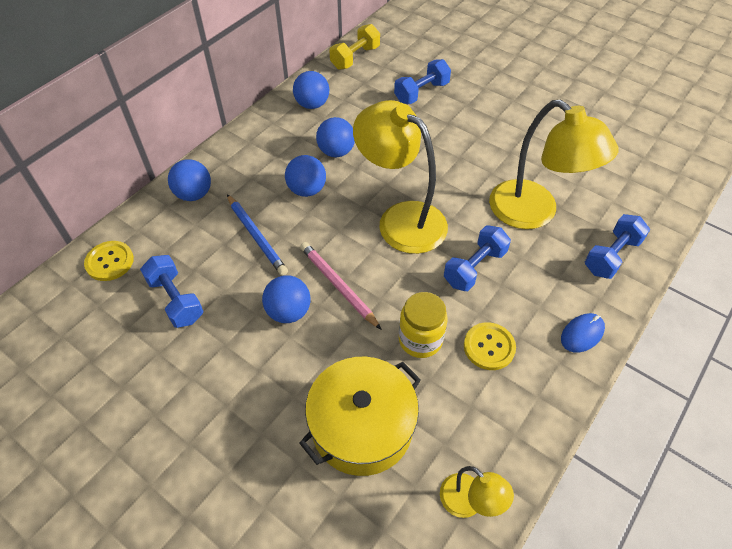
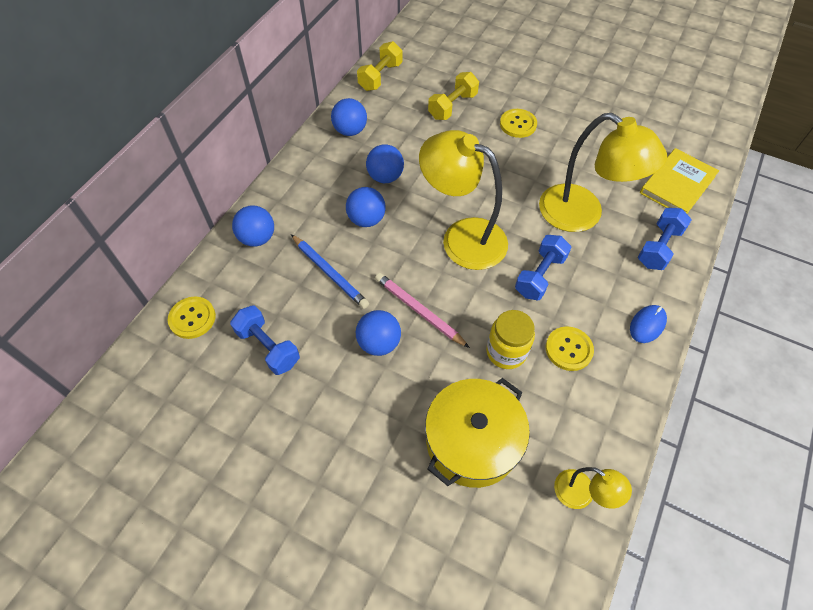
camera: 10 degrees left, 5 degrees up
blue dumbbell [394,59,451,104] -> yellow dumbbell [428,72,479,120]
none -> yellow button [500,109,537,138]
none -> yellow book [640,148,719,214]

